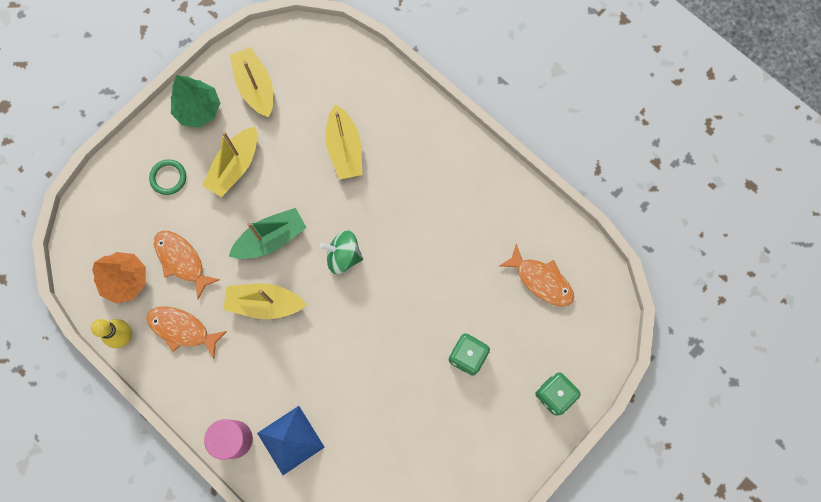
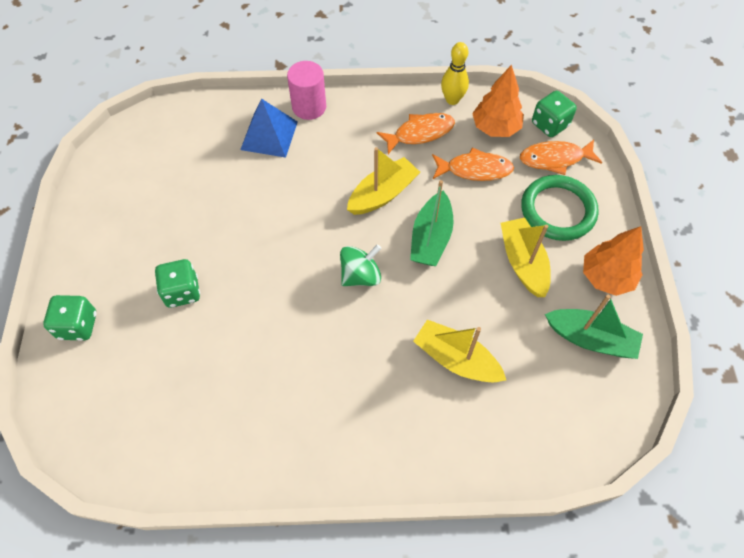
camera: 135 degrees right, 15 degrees down
green ring [149,159,186,195] -> green ring [521,175,599,241], size x1.89
green tree [170,75,220,127] -> orange tree [583,226,644,296]
yellow boat [230,47,273,117] -> green boat [545,294,643,359]
orange fish [499,244,574,306] -> orange fish moved to [520,140,602,175]
none -> green dice [532,91,577,137]

